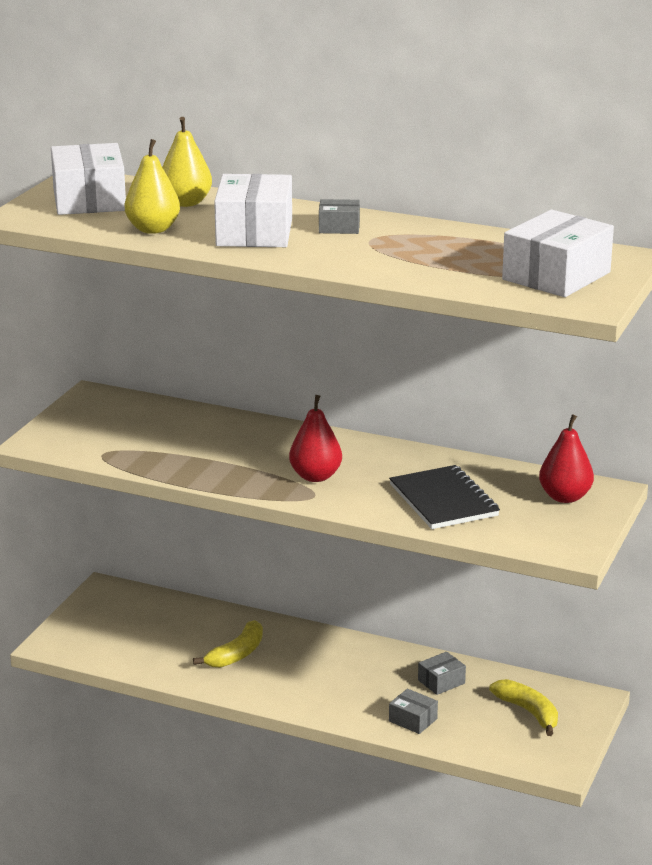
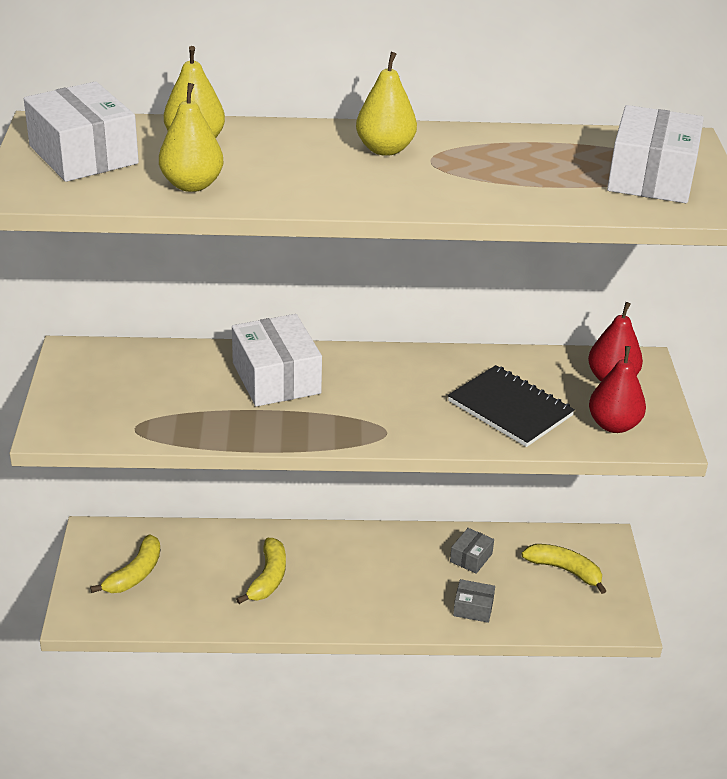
camera: 25 degrees left, 10 degrees up
white box [214,174,292,247] -> white box moved to [232,314,322,407]
red pear [289,395,342,482] -> red pear moved to [589,346,646,433]
grey box [319,199,360,234] -> yellow pear [356,52,417,156]
none -> yellow banana [90,534,160,593]

